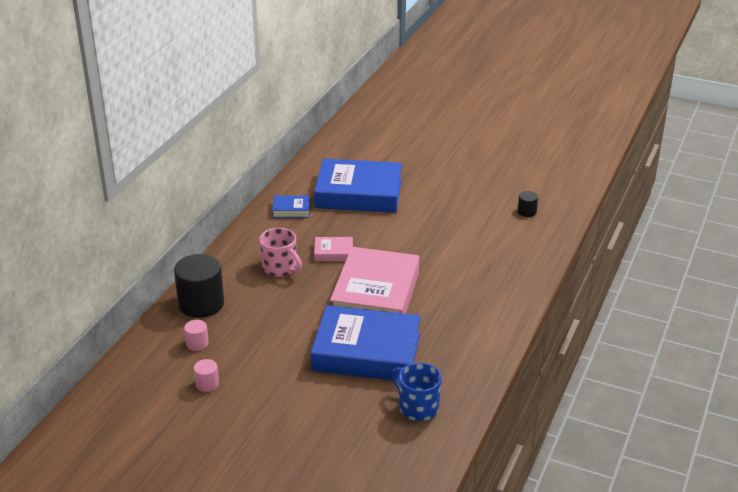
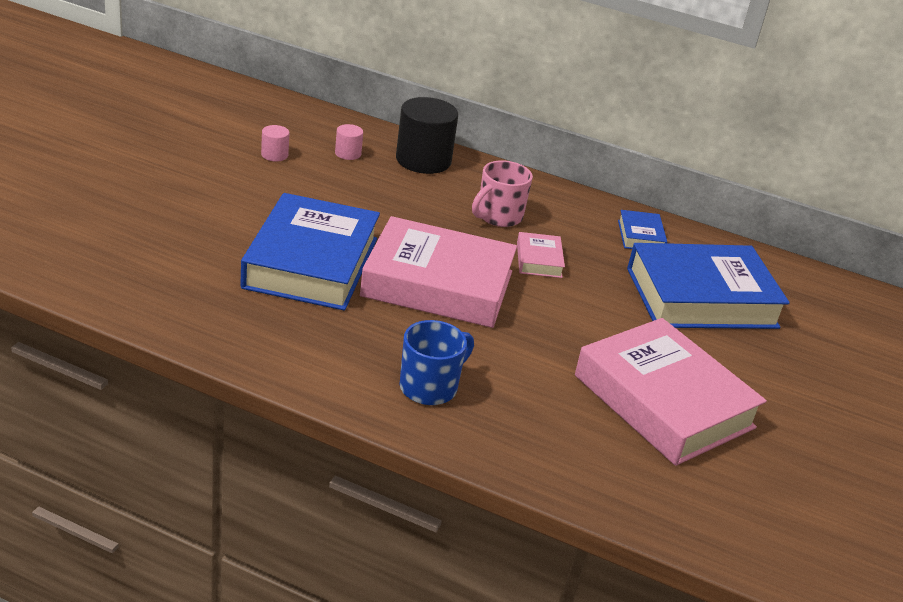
camera: 85 degrees right, 0 degrees up
blue book [314,159,402,213] -> blue book turned 75 degrees clockwise [627,243,790,329]
blue mug [392,363,442,421] -> blue mug moved to [400,320,474,405]
black cylinder [518,191,538,217] -> none
none -> pink book [575,318,767,466]

